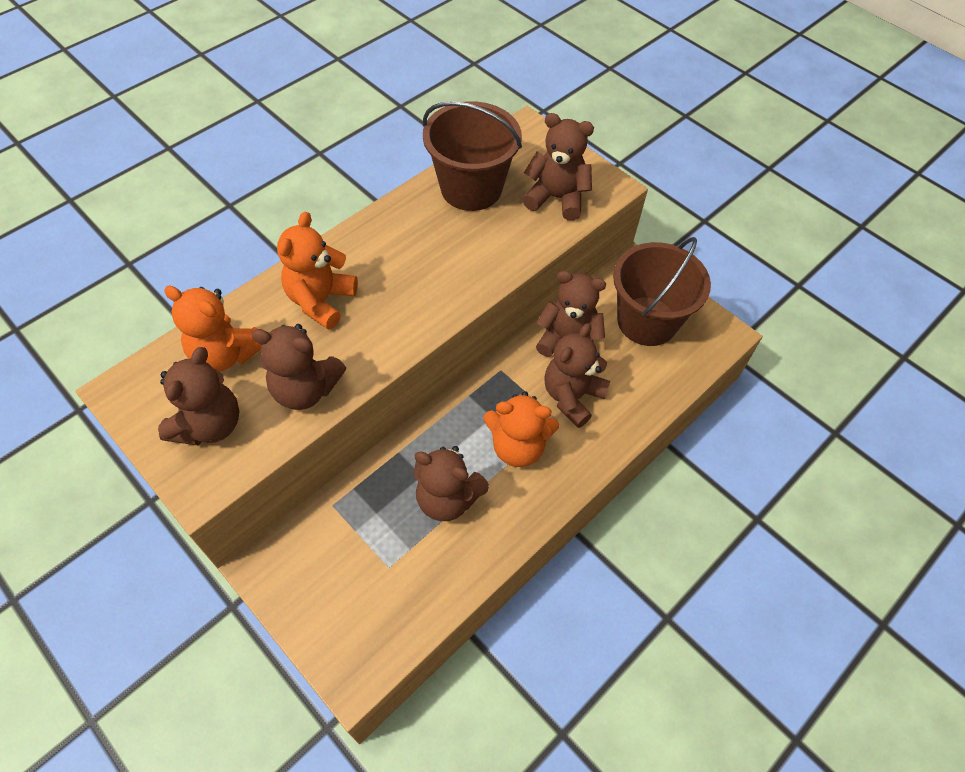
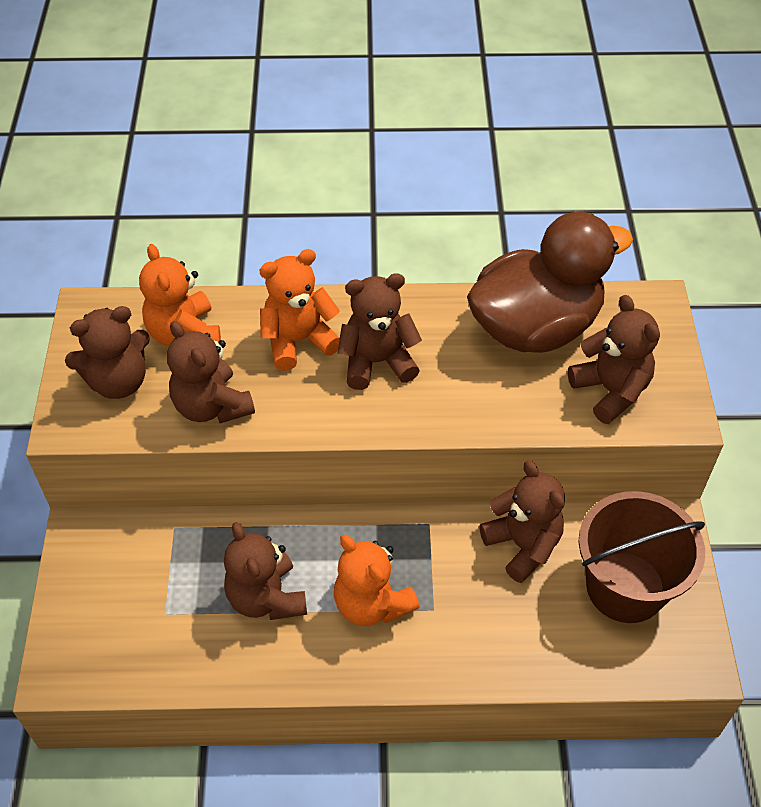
camera: 45 degrees right, 5 degrees down
brown bucket [423,101,522,211] -> brown duck [467,212,633,353]
brown teddy bear [544,323,610,428] -> brown teddy bear moved to [337,273,422,390]

